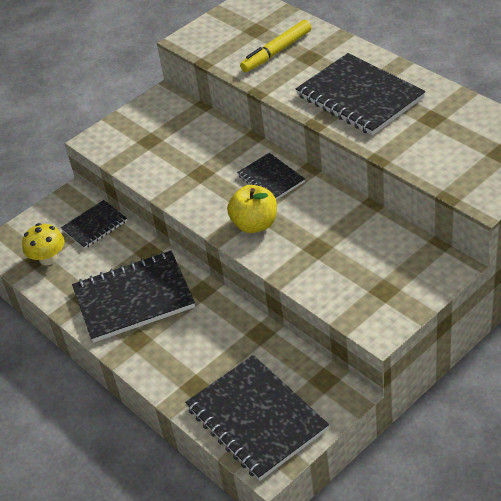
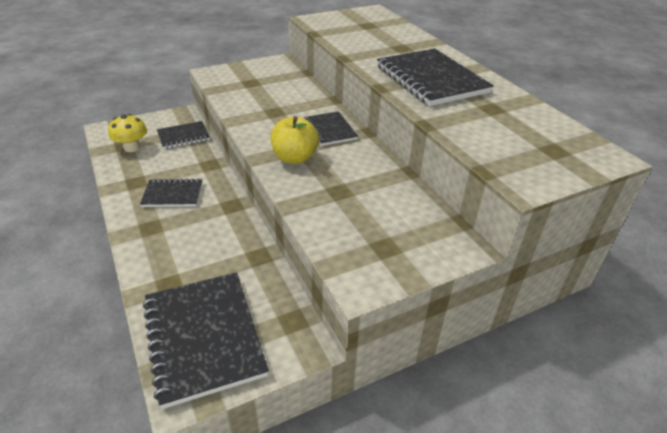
camera: 10 degrees right, 5 degrees down
black notebook [72,251,195,343] -> black notebook [140,178,202,207], size x0.55
yellow marker [240,20,312,72] -> none

